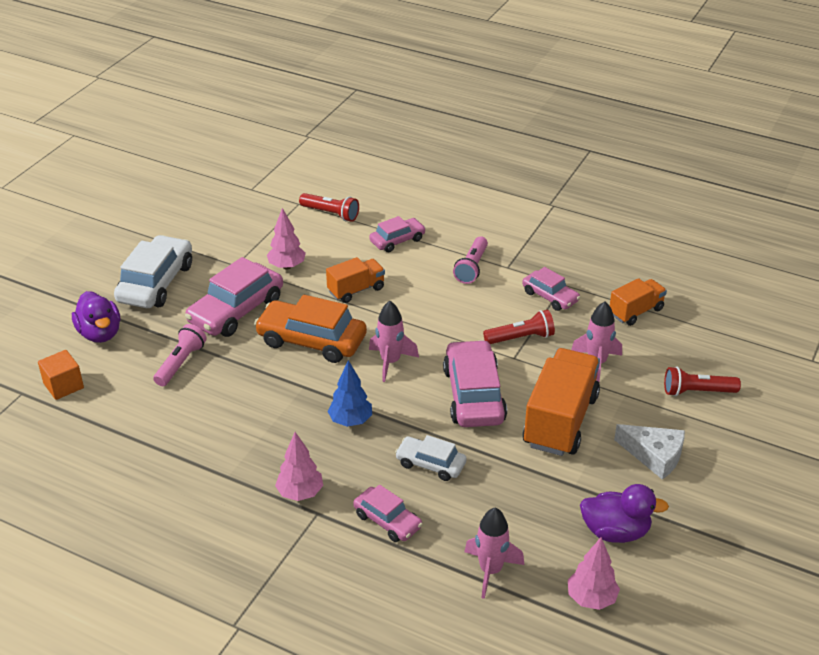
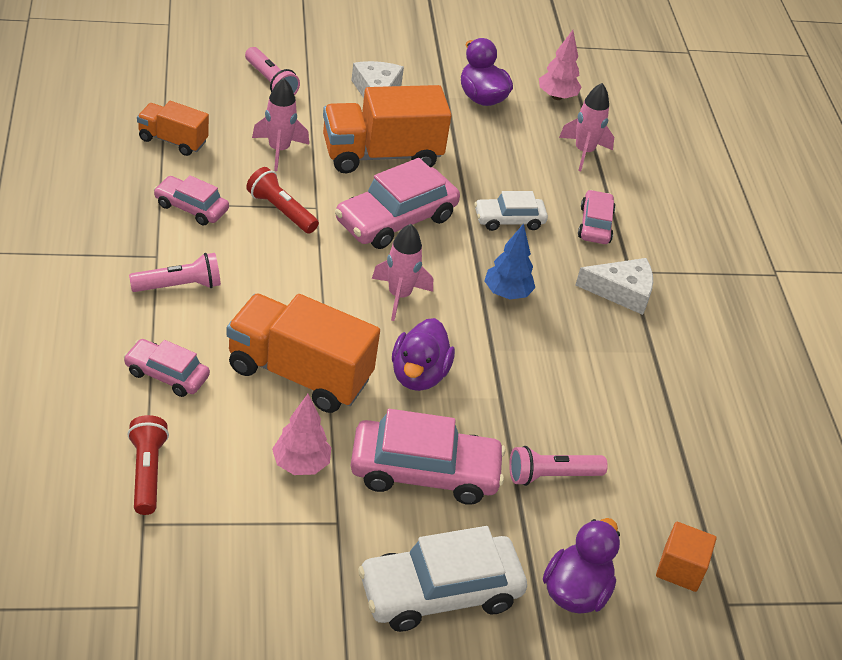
camera: 130 degrees left, 5 degrees up
orange car [254,295,367,363] -> purple duck [392,318,455,391]
pink tree [275,432,323,501] -> white cheese [576,258,653,315]
orange truck [326,257,385,303] -> orange truck [226,294,380,413], size x1.81
white car [395,435,467,481] -> white car turned 90 degrees clockwise [474,191,548,231]
pink car [522,267,580,311] -> pink car turned 75 degrees counterclockwise [153,175,229,225]
red flashlight [664,367,741,396] -> pink flashlight [245,47,300,95]

